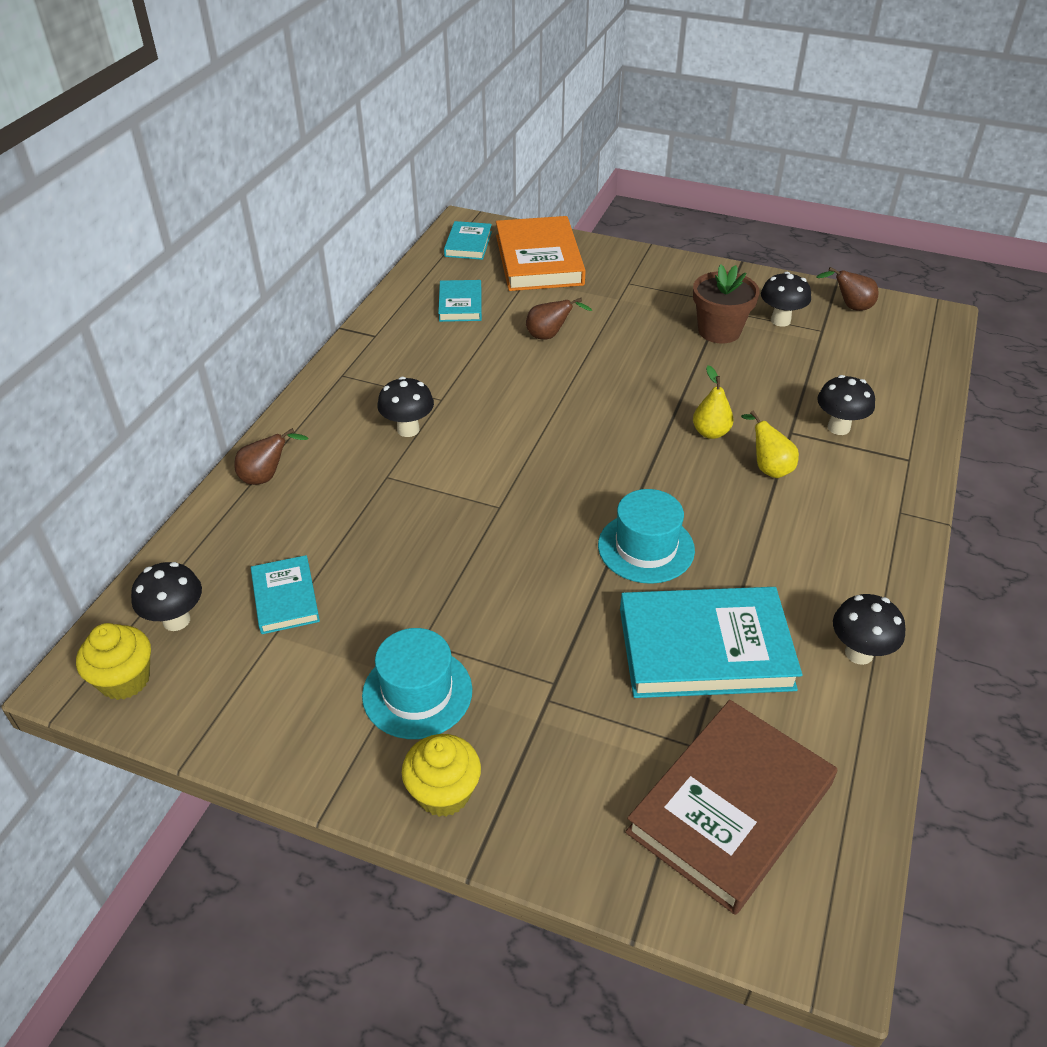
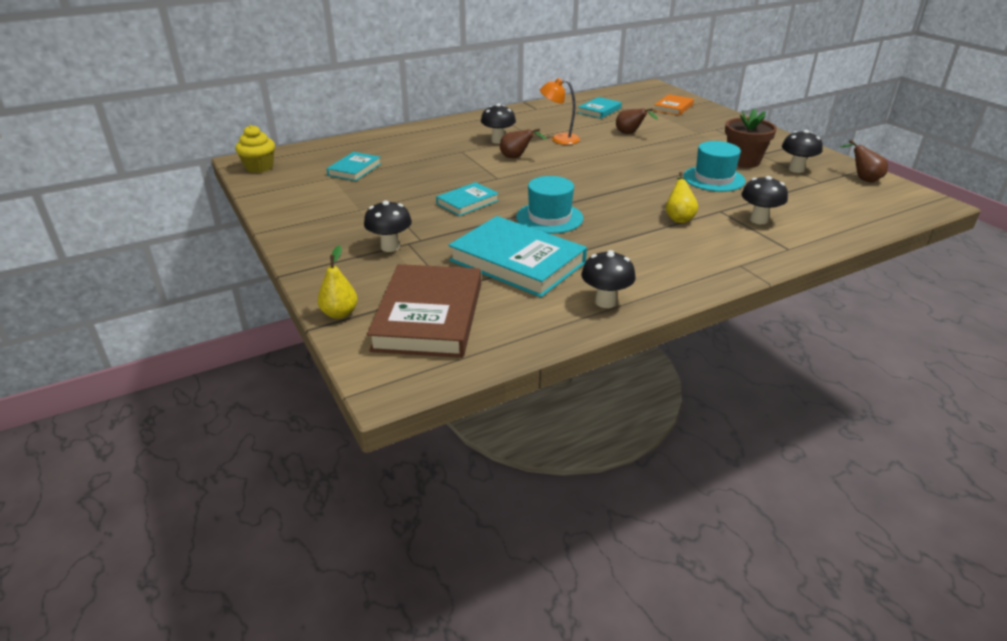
camera: 40 degrees right, 10 degrees down
black mushroom [131,562,202,631] -> black mushroom moved to [364,200,412,252]
brown pear [234,428,309,485] -> brown pear moved to [500,128,547,158]
turquoise hat [362,628,472,739] -> turquoise hat moved to [683,141,745,192]
yellow cupcake [402,734,481,817] -> none
turquoise book [444,221,492,260] -> turquoise book moved to [436,182,499,216]
orange book [496,216,586,291] -> orange book [653,94,694,116], size x0.53
brown book [625,700,837,915] -> brown book turned 75 degrees counterclockwise [367,264,481,358]
yellow pear [693,366,734,439] -> yellow pear moved to [318,245,358,319]
none -> orange lamp [540,78,580,145]

